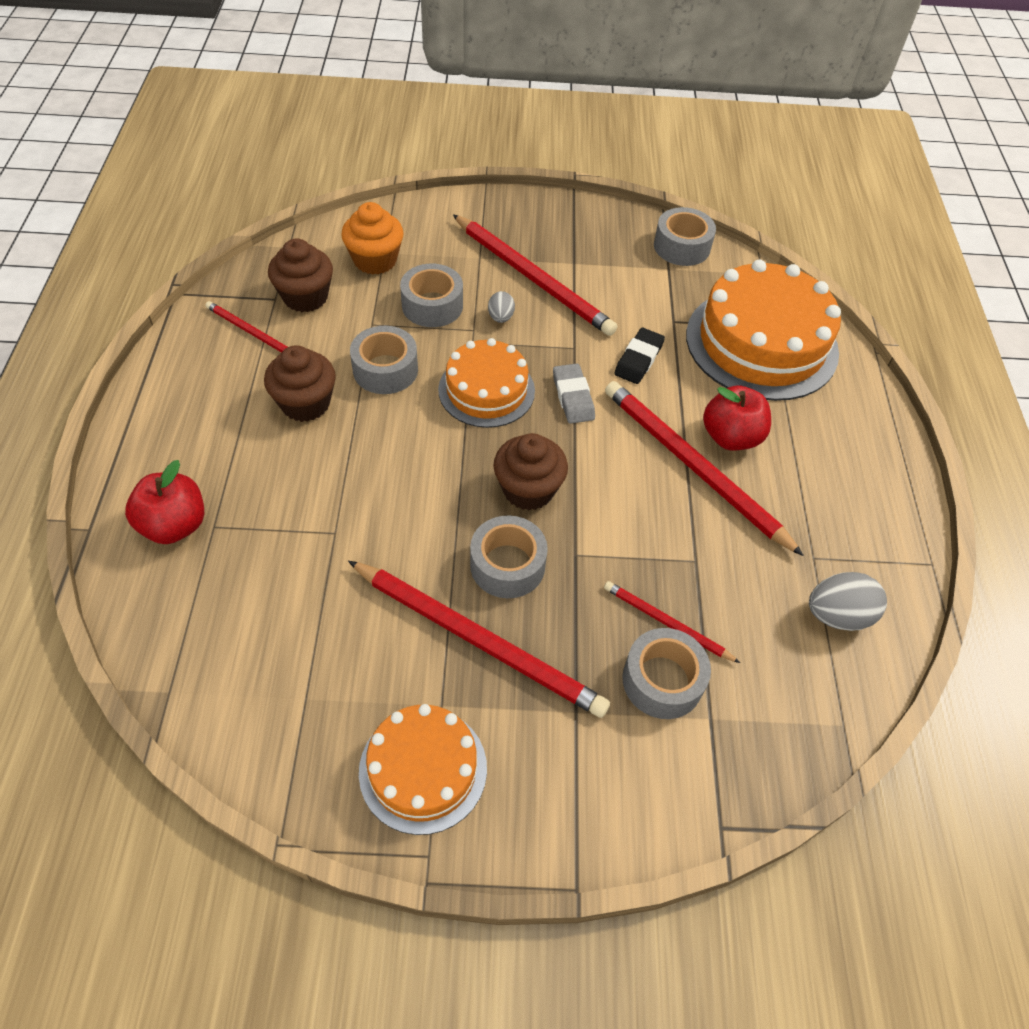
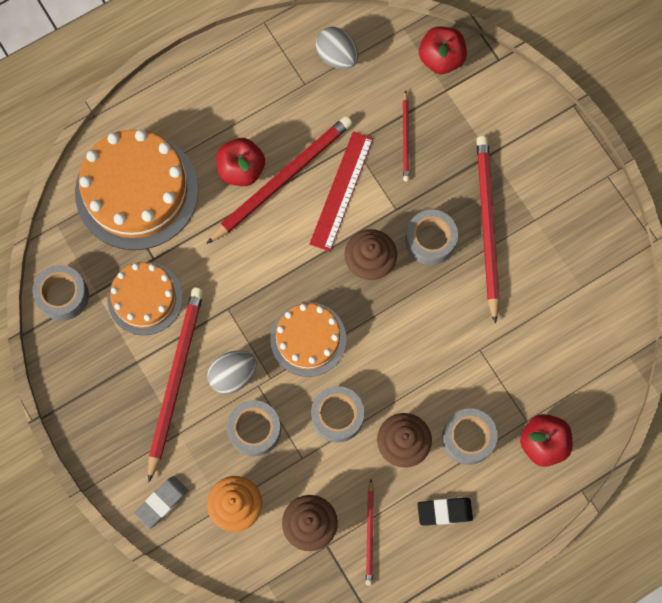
camera: 120 degrees left, 20 degrees up
orange cake [359,704,487,835] -> orange cake moved to [108,262,183,335]
grey egg [488,291,515,323] -> grey egg [207,351,256,394], size x1.71
grey eraser [553,363,595,424] -> grey eraser moved to [134,476,189,529]
red pencil [605,381,804,556] -> red pencil turned 150 degrees counterclockwise [206,116,353,244]
black eraser [614,328,665,384] -> black eraser moved to [417,498,473,525]
grey tape [622,628,711,719] -> grey tape moved to [442,408,498,465]
none -> red ruler [310,131,373,252]
none -> red apple [419,27,467,74]

